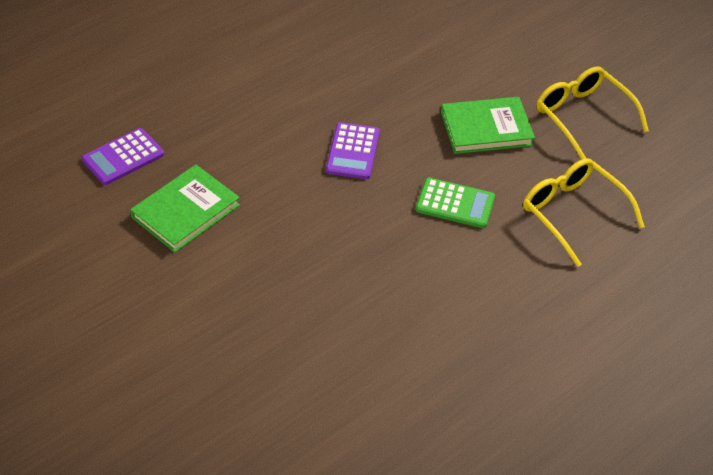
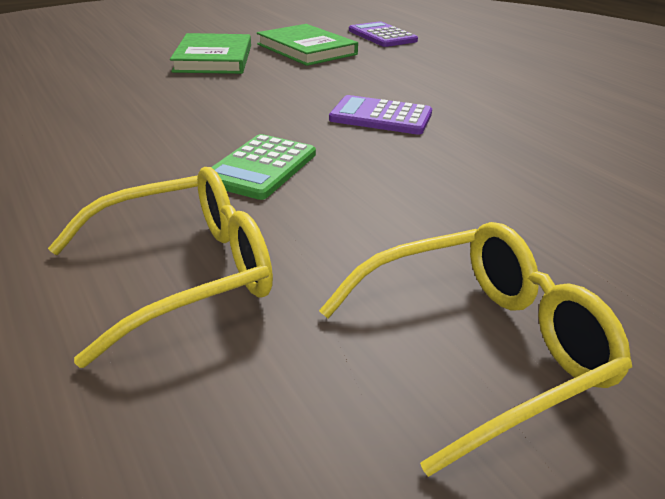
camera: 100 degrees right, 15 degrees down
green book [441,97,535,154] -> green book moved to [170,33,251,74]

